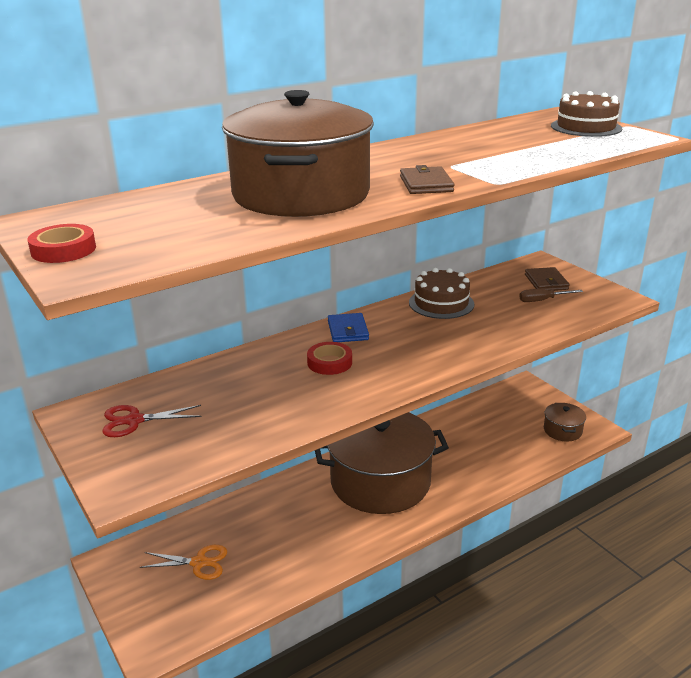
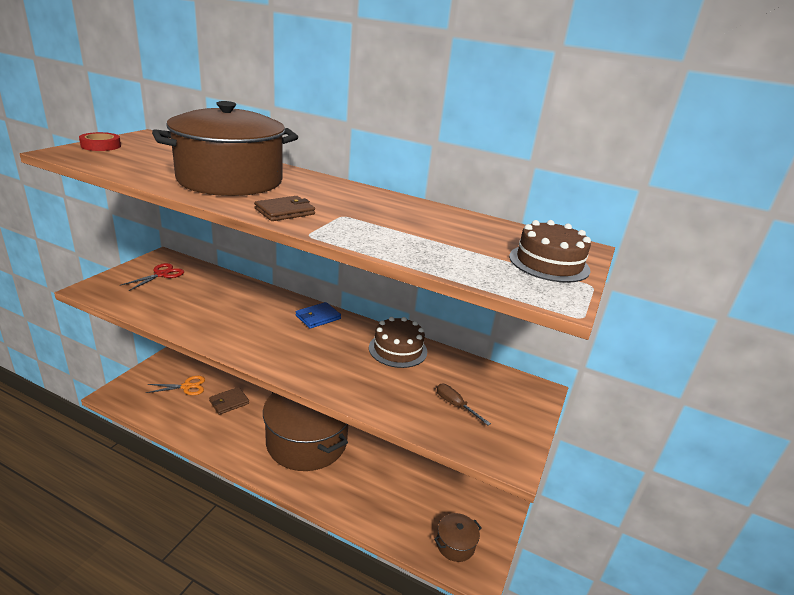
camera: 55 degrees right, 0 degrees up
red scissors [102,405,202,437] -> red scissors turned 75 degrees clockwise [120,263,184,291]
orange scissors [139,545,227,580] -> orange scissors turned 75 degrees counterclockwise [146,376,205,395]
red tape [307,342,352,375] -> none
brown wallet [525,267,569,291] -> brown wallet moved to [209,387,249,415]

